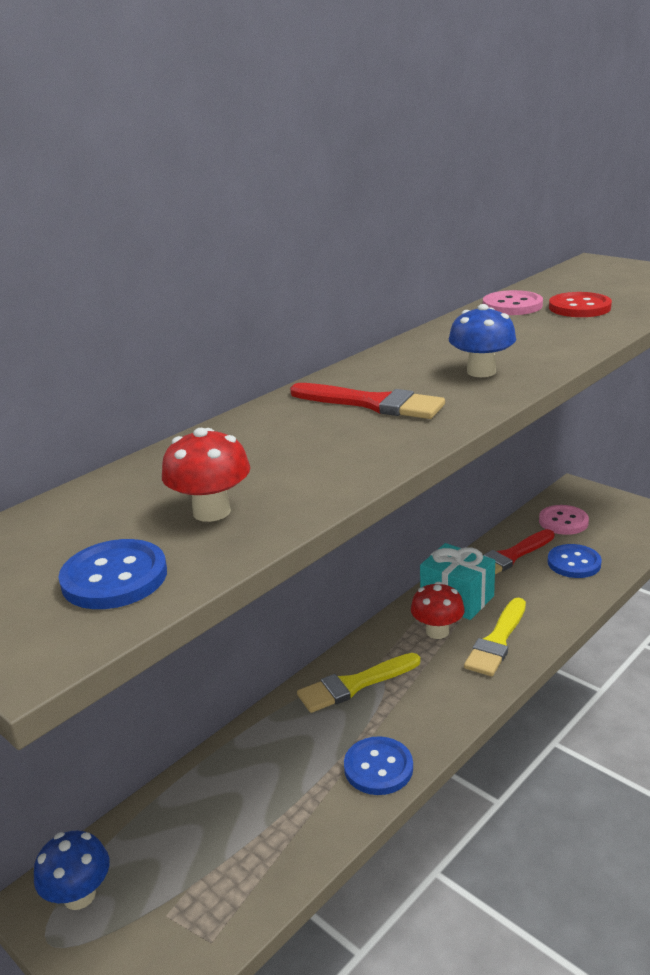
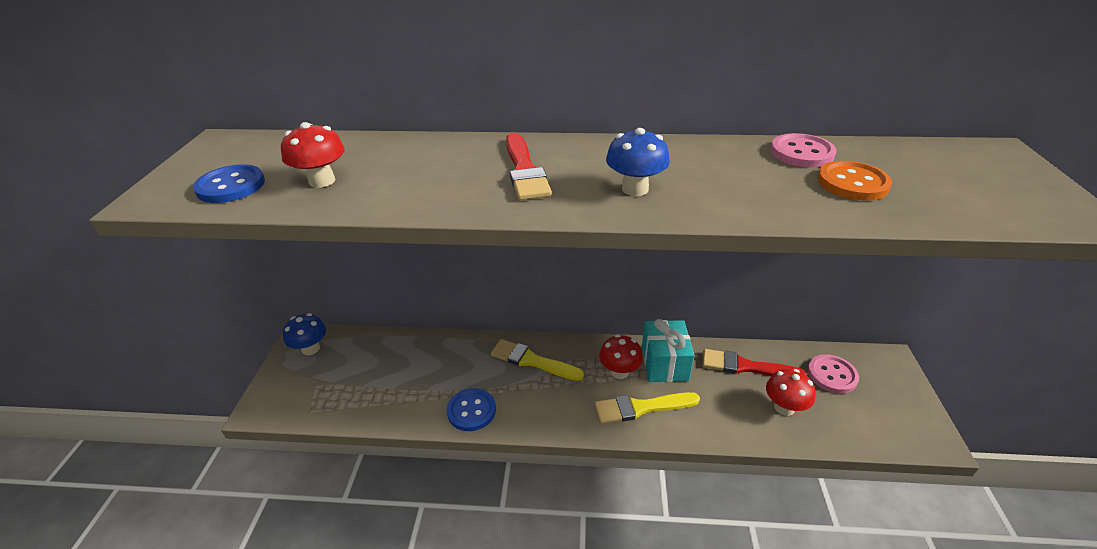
camera: 50 degrees right, 10 degrees up
blue button [548,544,602,578] -> red mushroom [766,369,816,416]
red button [549,292,612,317] -> orange button [818,161,892,201]

